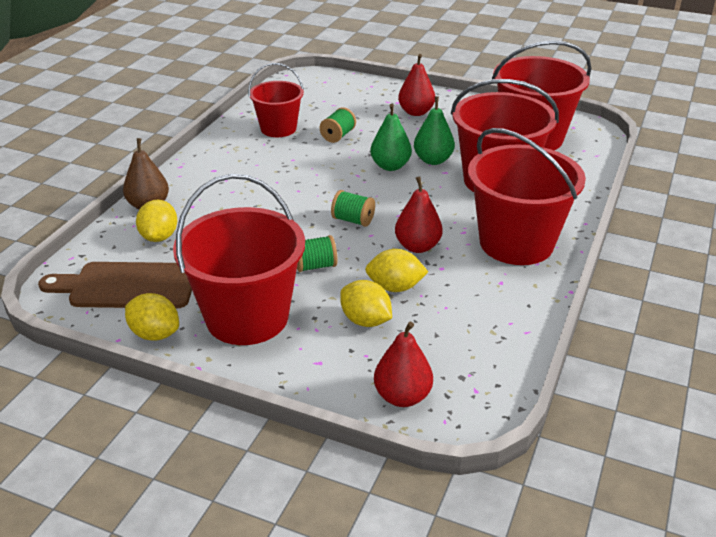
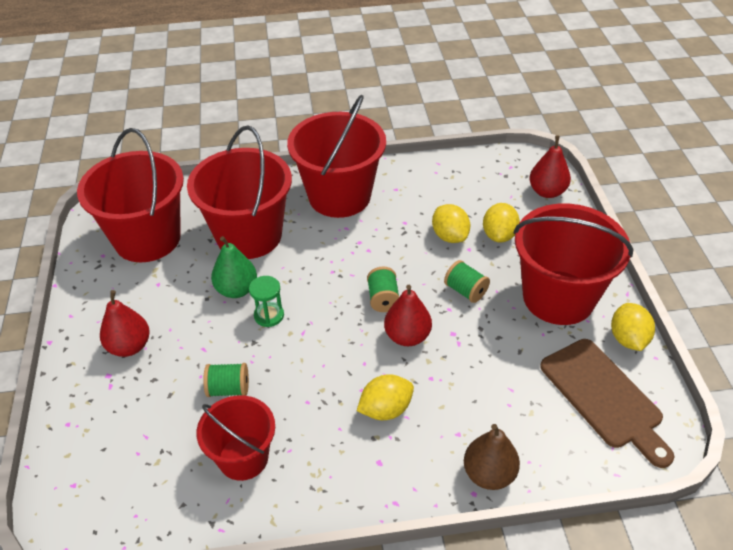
camera: 120 degrees left, 10 degrees up
yellow lemon [136,200,177,242] -> yellow lemon moved to [357,374,414,420]
green pear [370,104,412,171] -> green hourglass [249,276,284,327]
red pear [395,176,443,253] -> red pear moved to [384,285,432,346]

